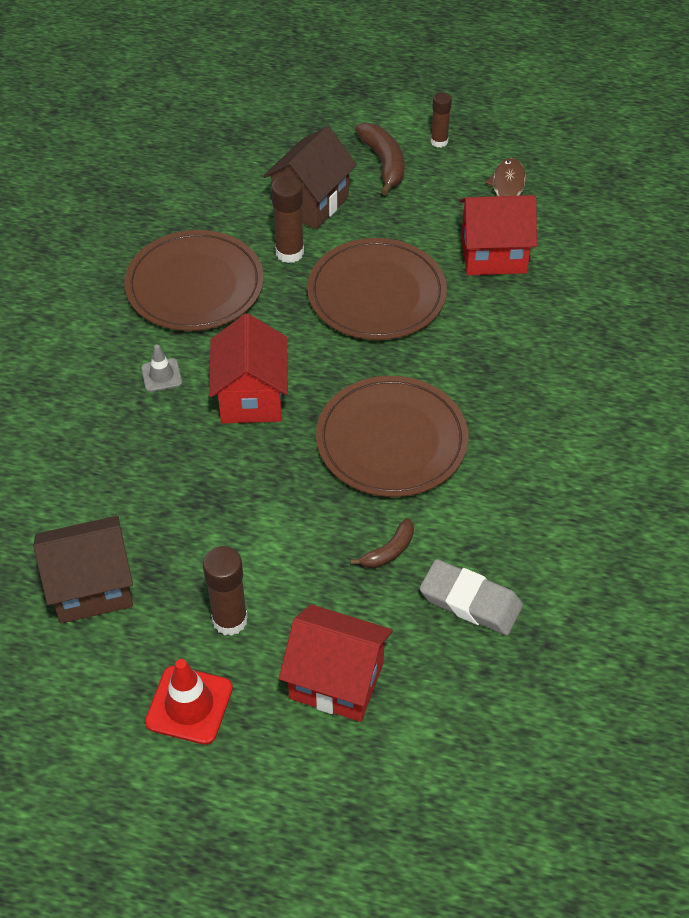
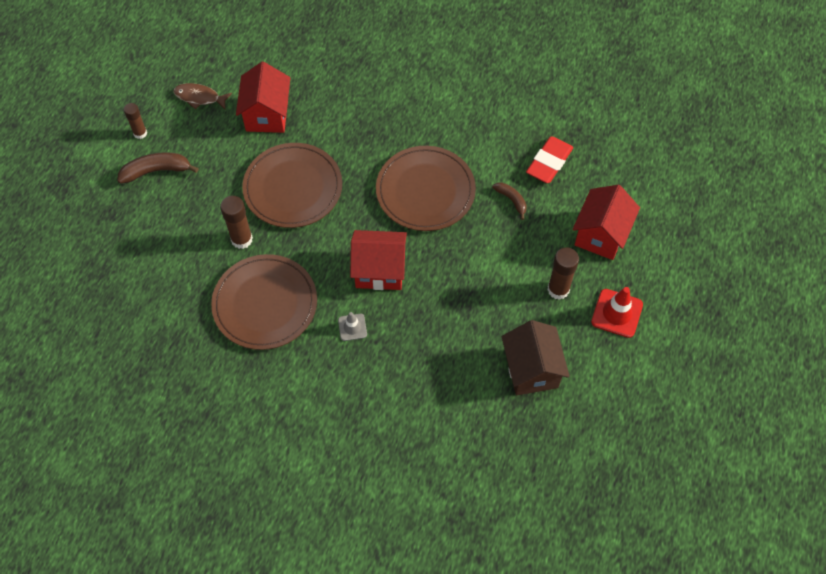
camera: 85 degrees left, 10 degrees up
brown house [263,126,357,229] -> none
grey eraser [419,559,523,636] -> red eraser [526,136,573,183]

